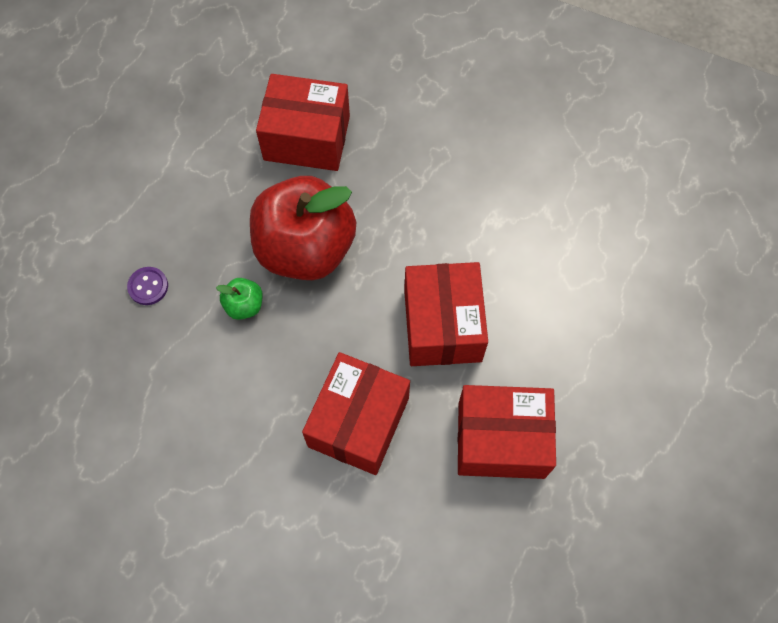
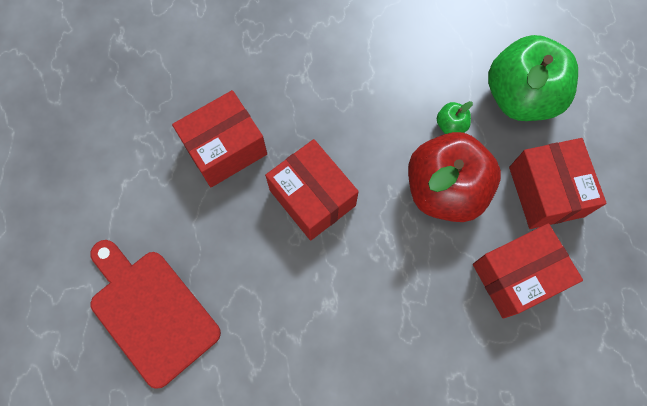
camera: 145 degrees right, 5 degrees up
purple button [127,267,168,305] -> green apple [488,35,578,121]
red box [302,352,410,475] -> red box moved to [509,138,606,229]
none -> red cutting board [90,240,221,389]

